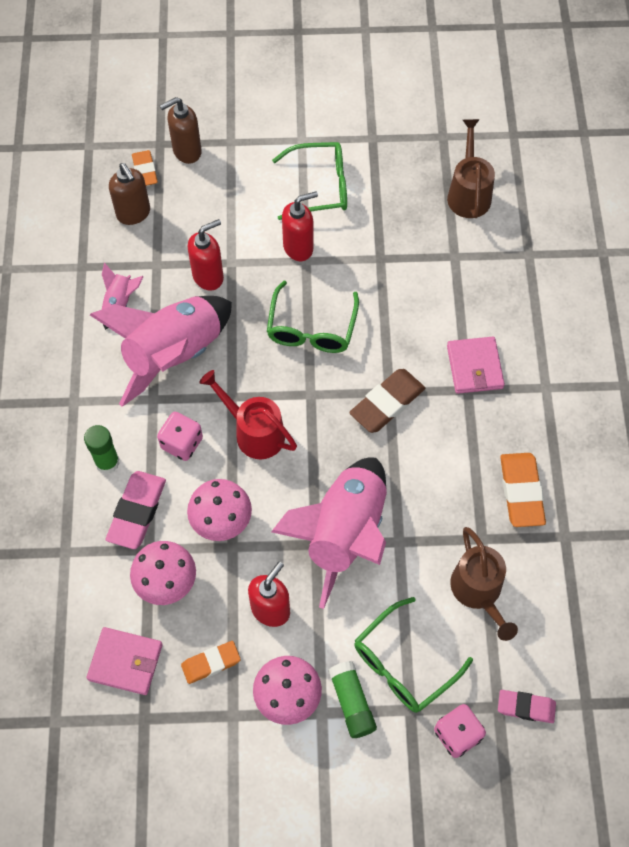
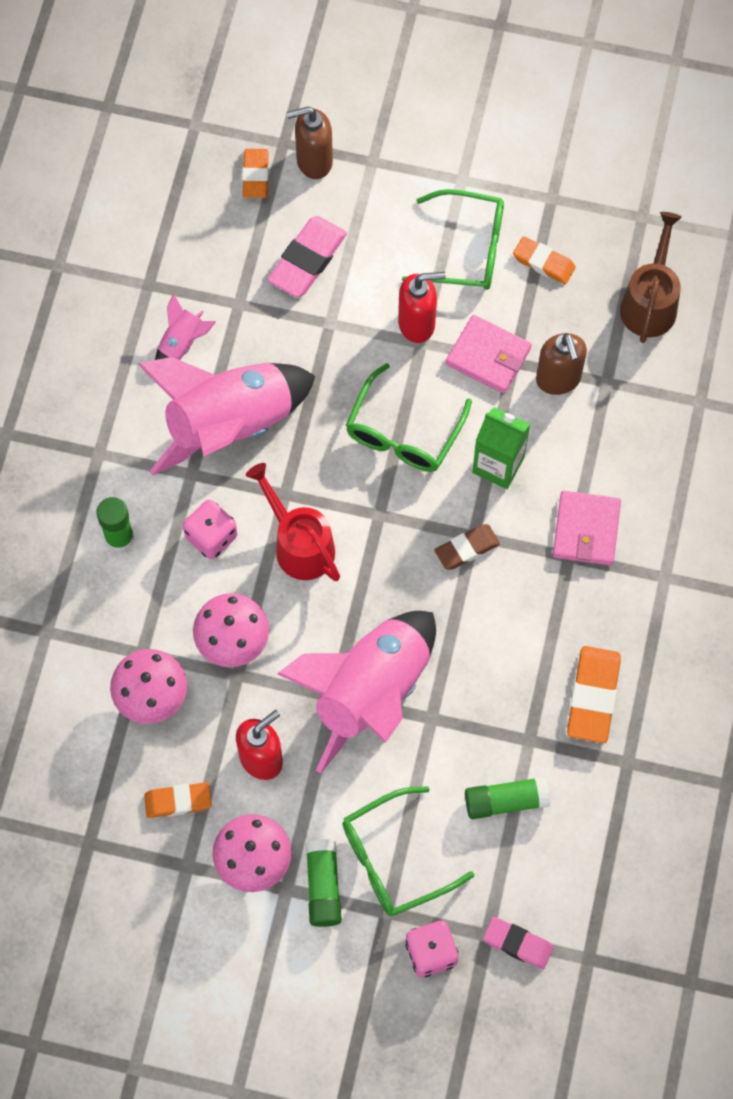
camera: 15 degrees right, 5 degrees up
pink wallet [86,627,163,695] -> pink wallet moved to [446,315,532,393]
pink eraser [106,471,166,549] -> pink eraser moved to [267,216,347,297]
brown soap dispenser [109,163,150,225] -> brown soap dispenser moved to [536,333,587,395]
red soap dispenser [188,219,224,291] -> none
brown eraser [349,369,425,433] -> brown eraser [434,524,500,570], size x0.65
brown watering can [450,527,518,641] -> green glue stick [465,776,550,819]
none -> green carton [472,407,530,489]
none -> orange eraser [513,236,576,284]

